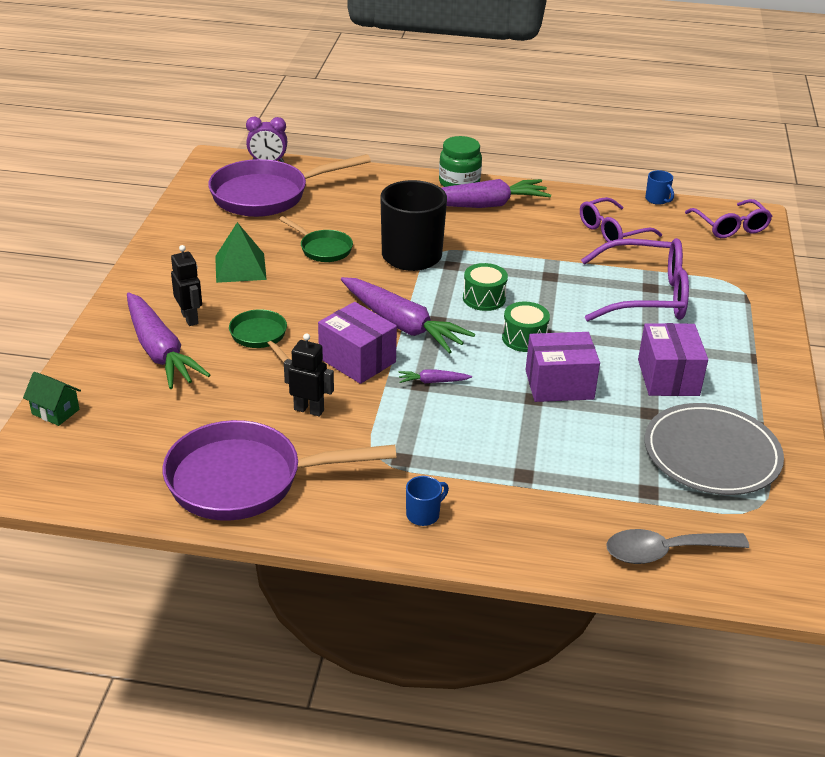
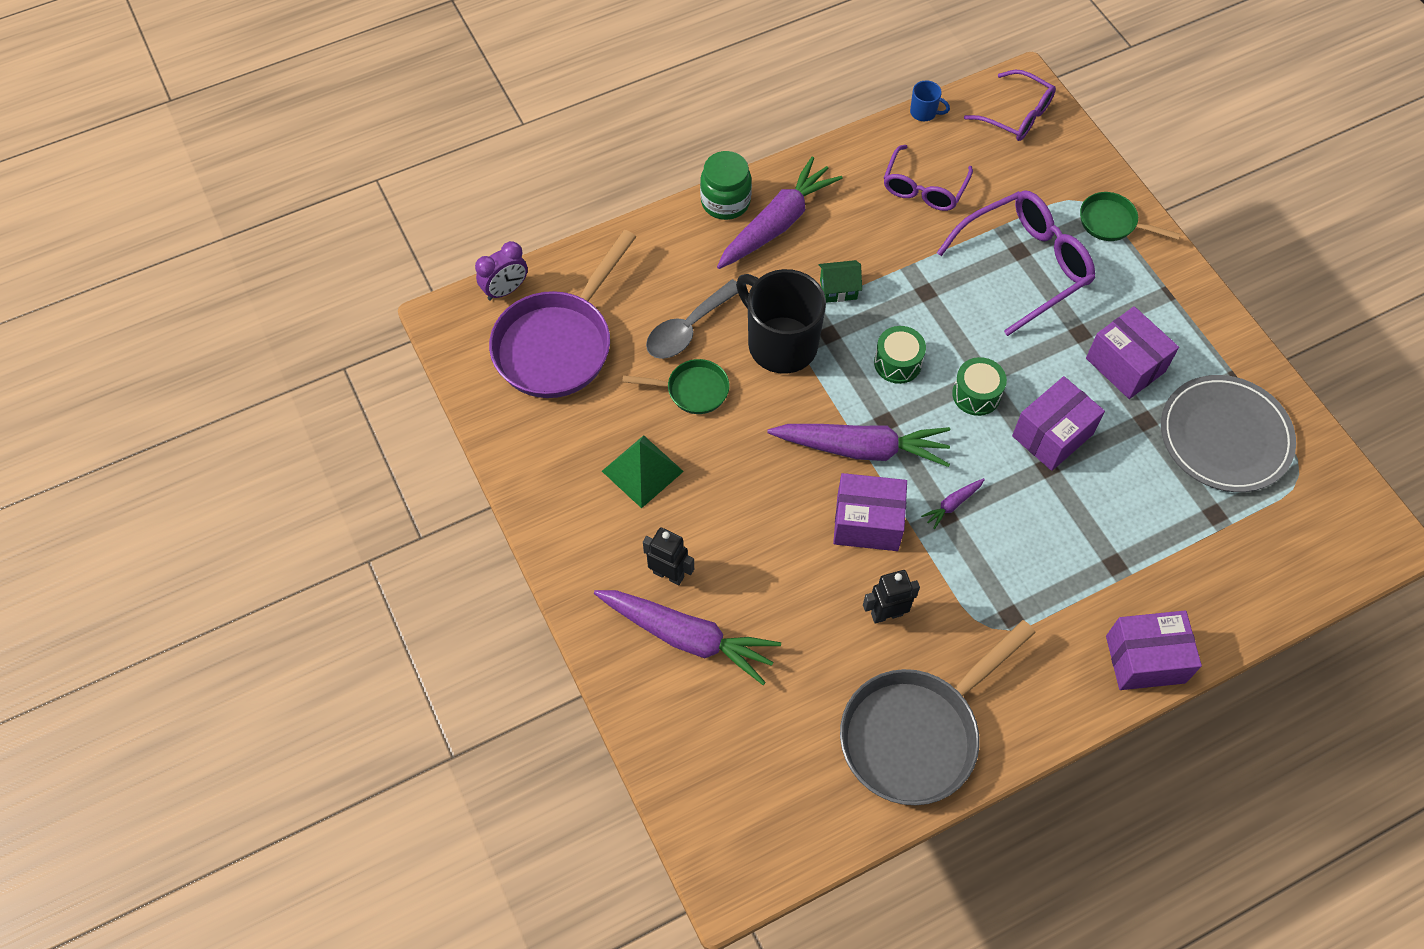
camera: 35 degrees left, 25 degrees up
green house [23,372,81,426] -> green house moved to [819,260,862,303]
purple pan [163,420,397,521] -> grey pan [840,620,1036,805]
green pan [229,309,289,362] -> green pan moved to [1080,192,1180,241]
blue mug [406,476,449,526] -> none
grey spoon [606,529,749,564] -> grey spoon moved to [646,279,738,359]
none -> purple box [1106,611,1202,690]

